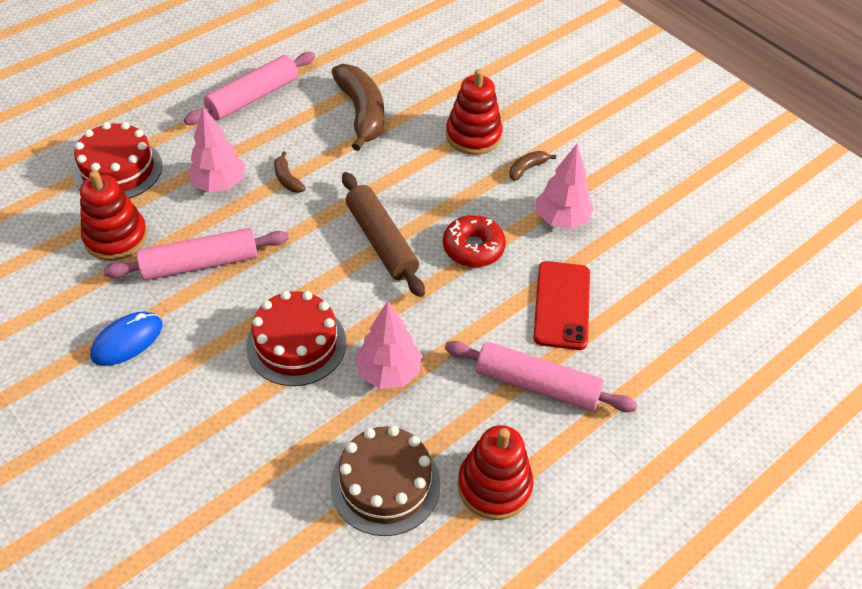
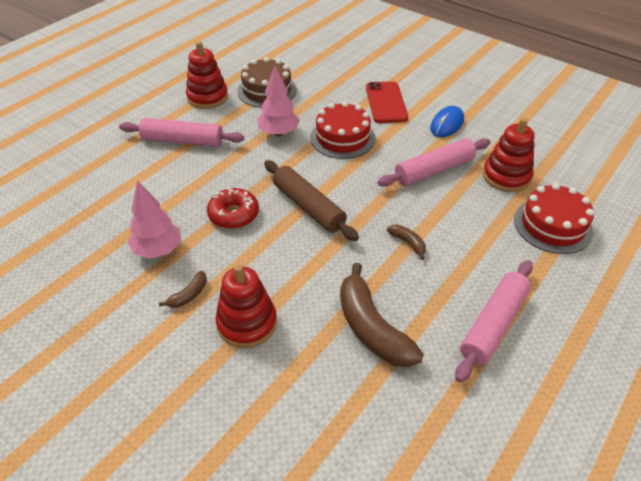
camera: 170 degrees right, 5 degrees down
pink tree [187,107,245,192] -> none
red phone [533,261,590,350] -> red phone moved to [366,81,408,123]

